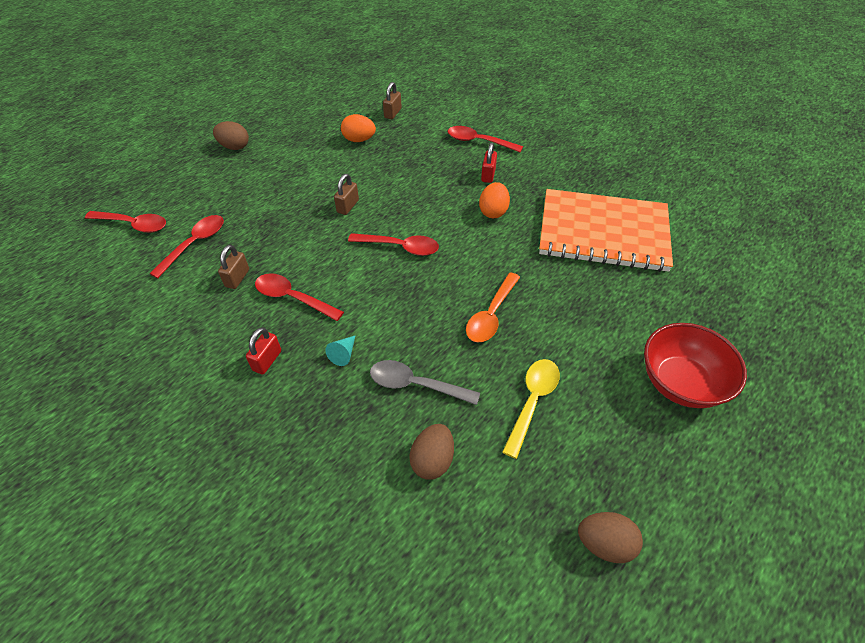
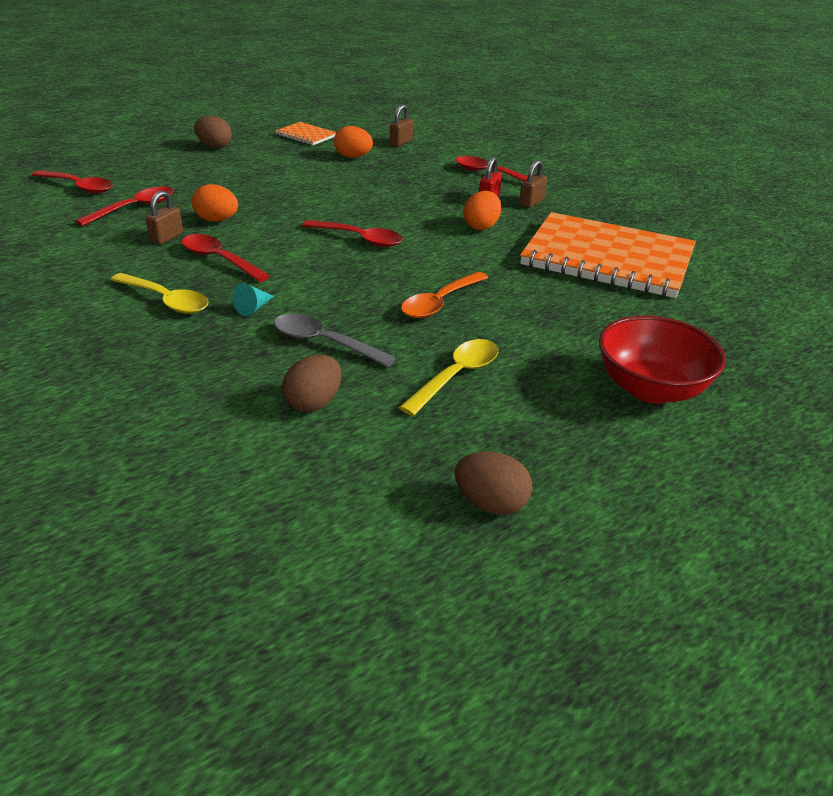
camera: 10 degrees right, 15 degrees down
red padlock [246,327,281,375] -> yellow spoon [110,273,209,314]
brown padlock [334,174,359,215] -> brown padlock moved to [519,160,547,208]
none -> orange egg [192,184,238,222]
none -> orange notebook [275,122,337,145]

